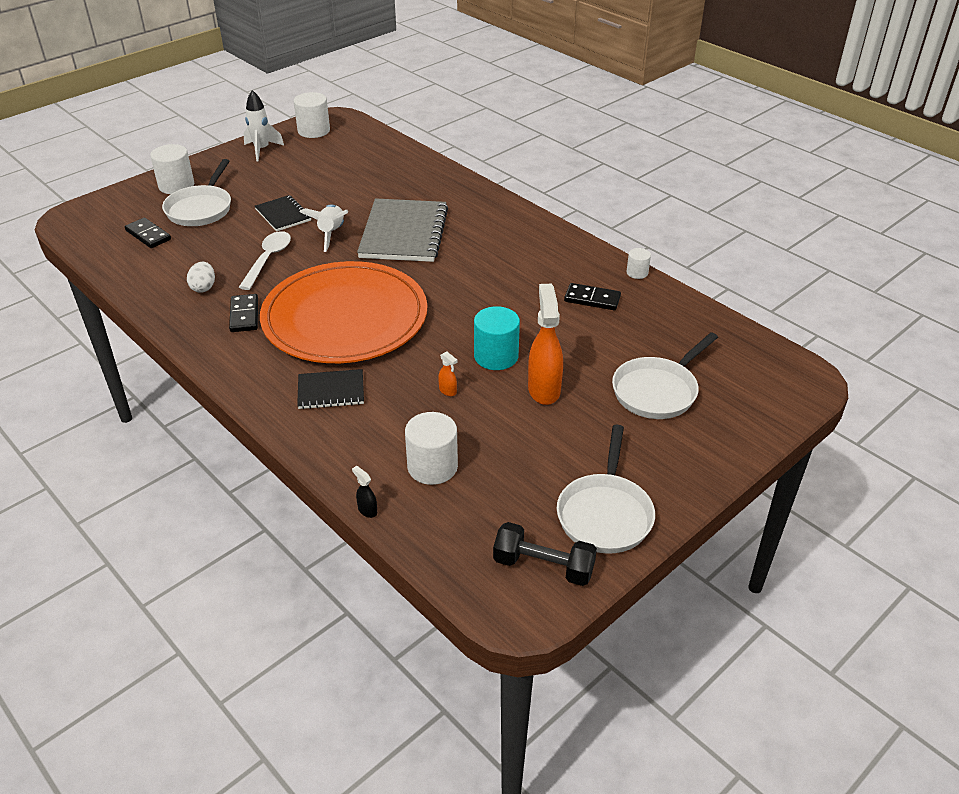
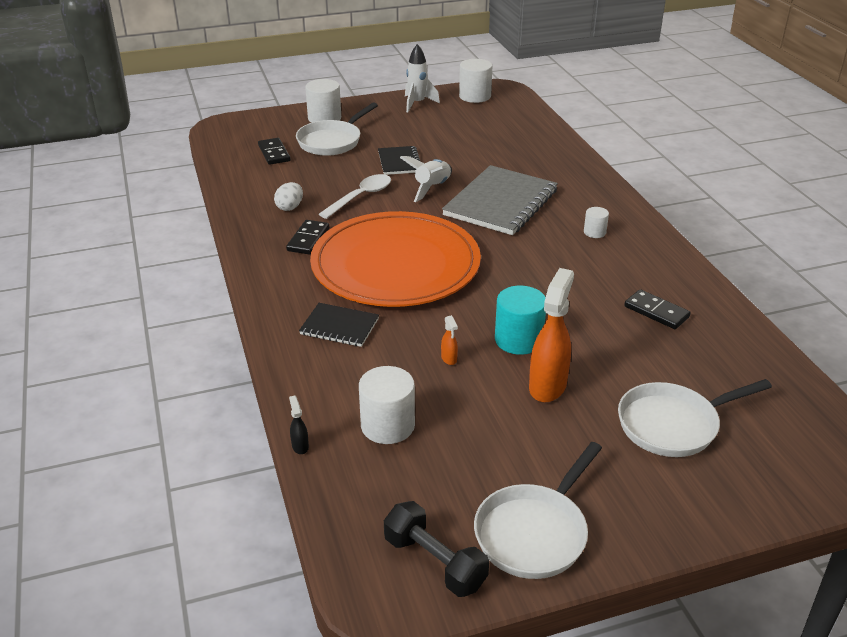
camera: 25 degrees right, 5 degrees down
white cylinder [626,248,651,279] -> white cylinder moved to [584,207,609,238]

